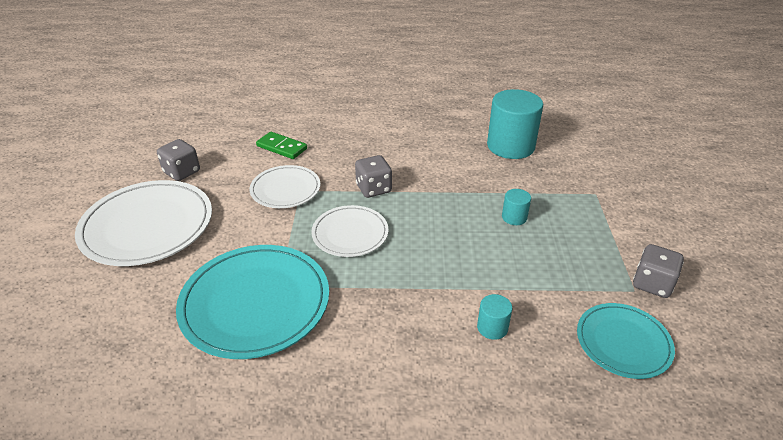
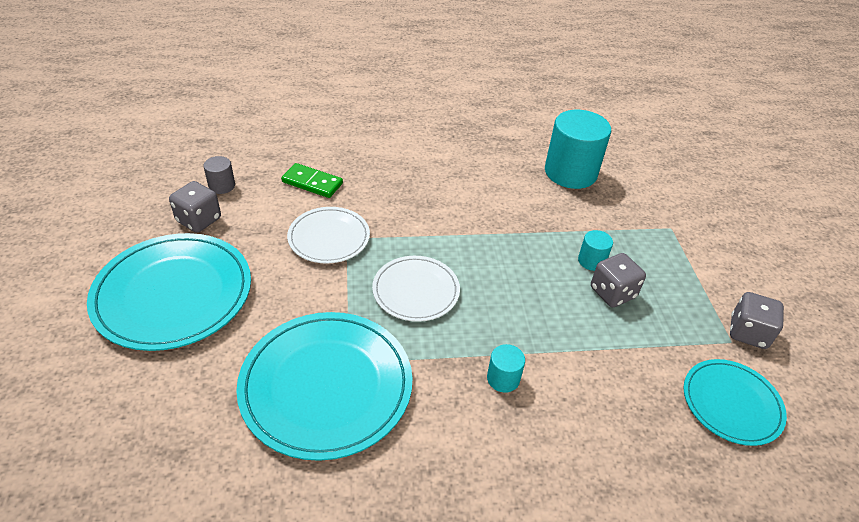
camera: 10 degrees left, 5 degrees up
white plate [75,180,212,266] -> turquoise plate [87,233,251,351]
grey dice [355,155,392,198] -> grey dice moved to [591,253,646,307]
turquoise cylinder [477,294,512,340] -> turquoise cylinder moved to [487,344,525,393]
none -> grey cylinder [203,156,235,194]

